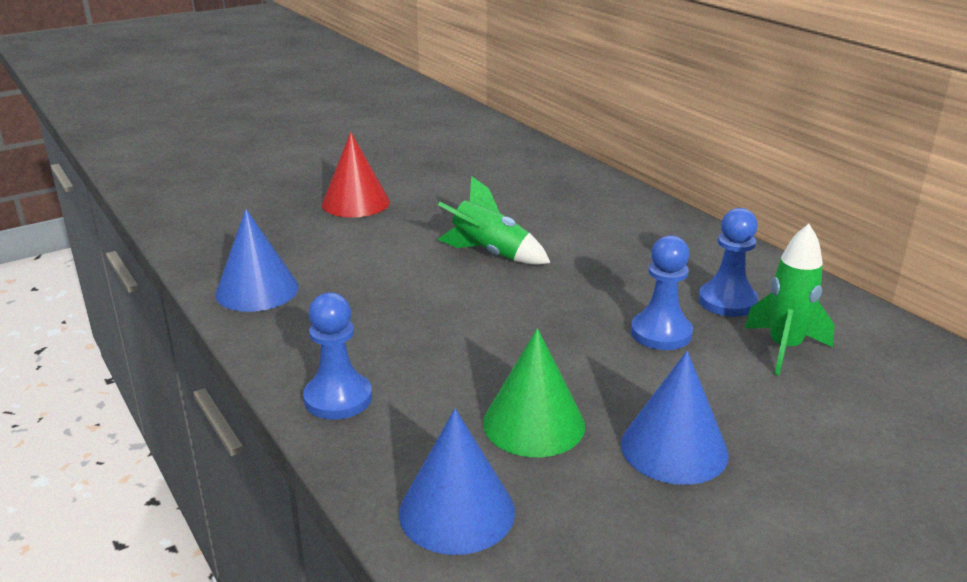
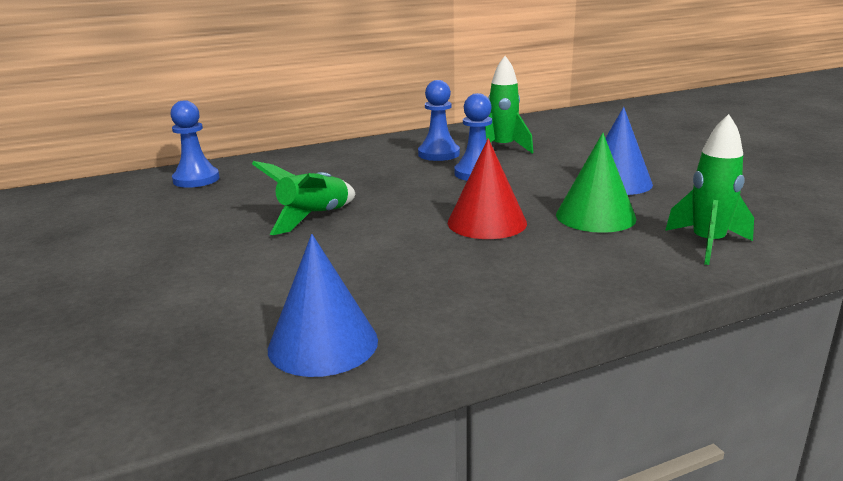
camera: 80 degrees left, 5 degrees down
blue pawn [303,292,372,420] -> blue pawn moved to [170,100,219,188]
red cone [322,132,390,218] -> red cone moved to [448,138,527,239]
blue cone [399,409,515,555] -> green rocket [665,114,754,265]

